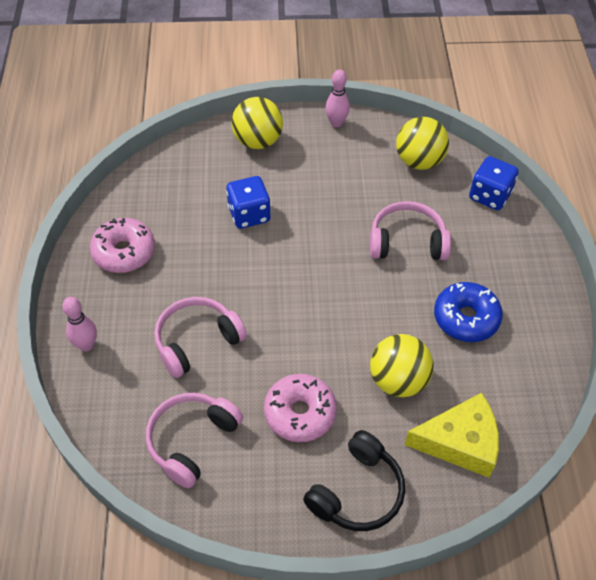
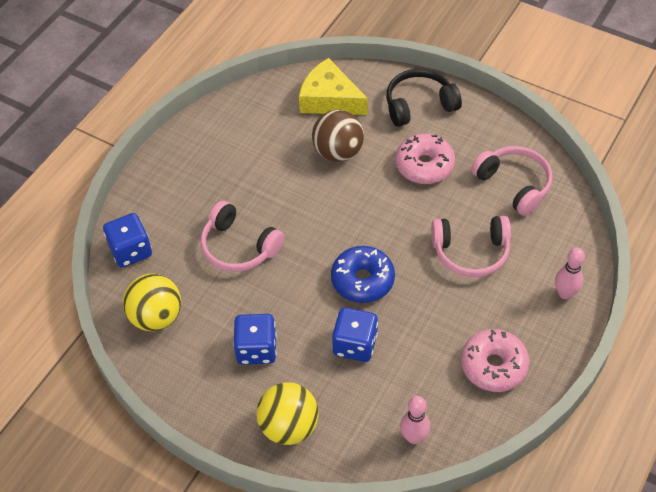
camera: 145 degrees left, 0 degrees up
pink headphones [146,393,243,488] -> pink headphones turned 105 degrees counterclockwise [471,146,553,216]
pink bowling pin [325,69,350,127] -> pink bowling pin moved to [400,396,430,444]
yellow ball [370,334,434,397] -> brown ball [312,110,364,162]
blue donut [434,282,503,342] -> blue donut moved to [331,246,395,303]
none -> blue dice [233,314,277,365]

